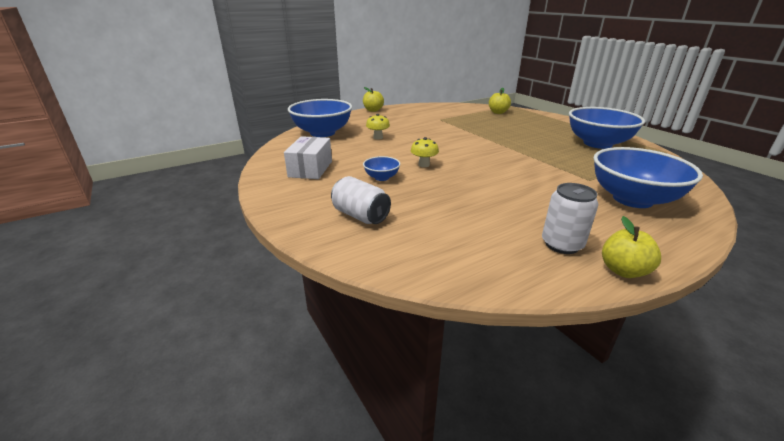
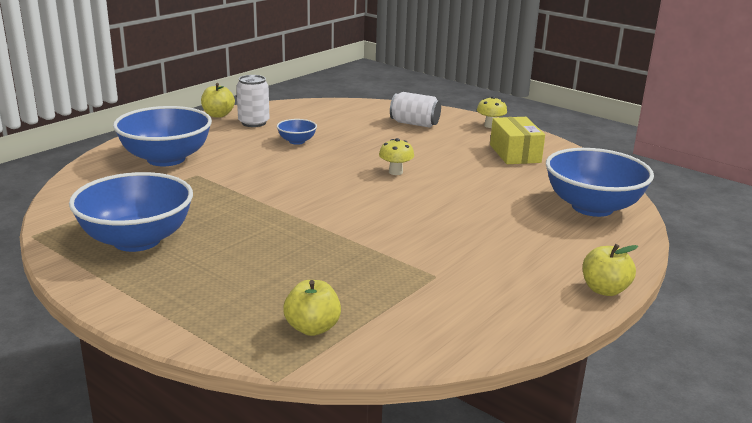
camera: 160 degrees right, 5 degrees down
white box [284,136,332,179] -> yellow box [490,117,545,164]
blue bowl [363,156,400,181] -> blue bowl moved to [277,119,317,145]
yellow mushroom [366,114,390,139] -> yellow mushroom moved to [477,96,507,128]

